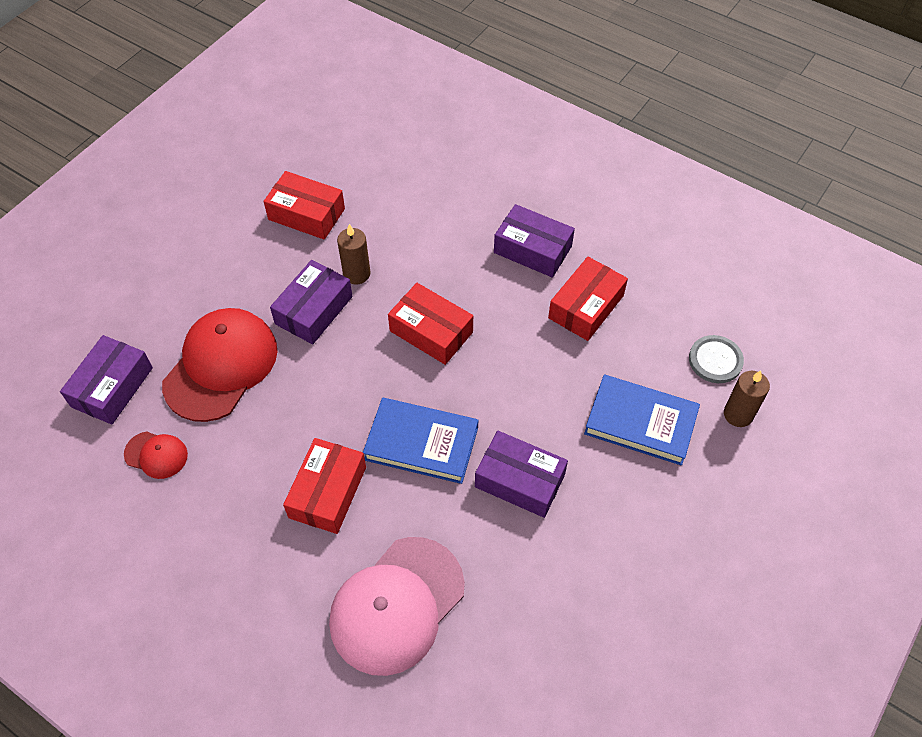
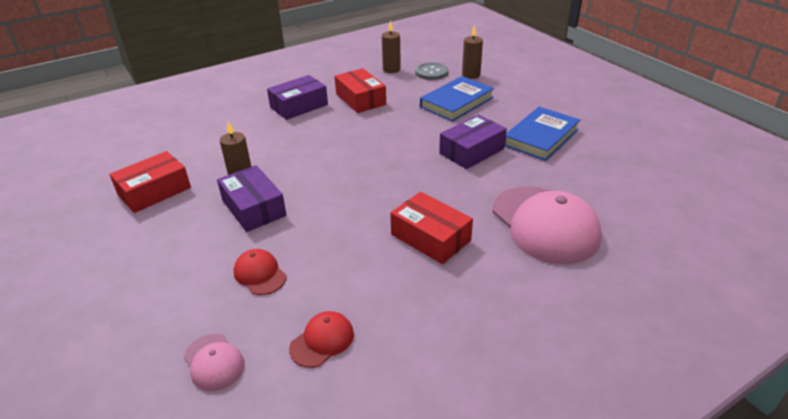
camera: 65 degrees left, 20 degrees down
purple box [60,335,153,425] -> pink cap [184,334,245,391]
red cap [162,308,278,422] -> red cap [233,249,287,295], size x0.47
blue book [363,398,478,484] -> blue book moved to [505,107,580,161]
red box [388,283,473,365] -> none
none -> brown candle [382,20,401,73]

